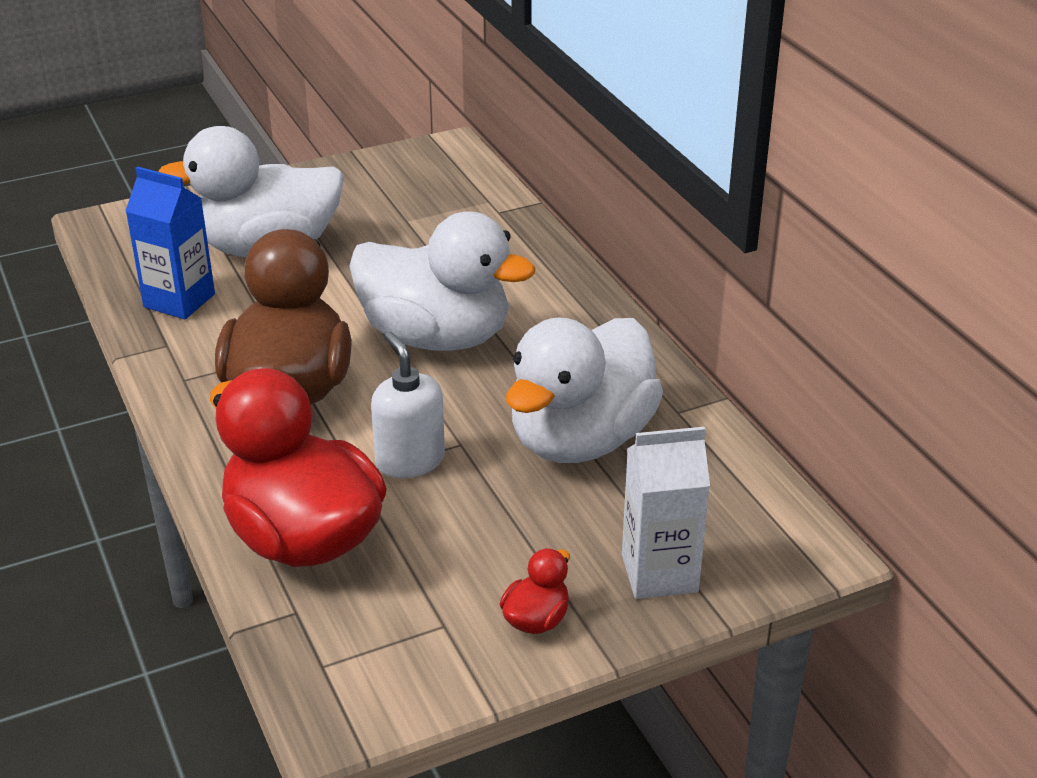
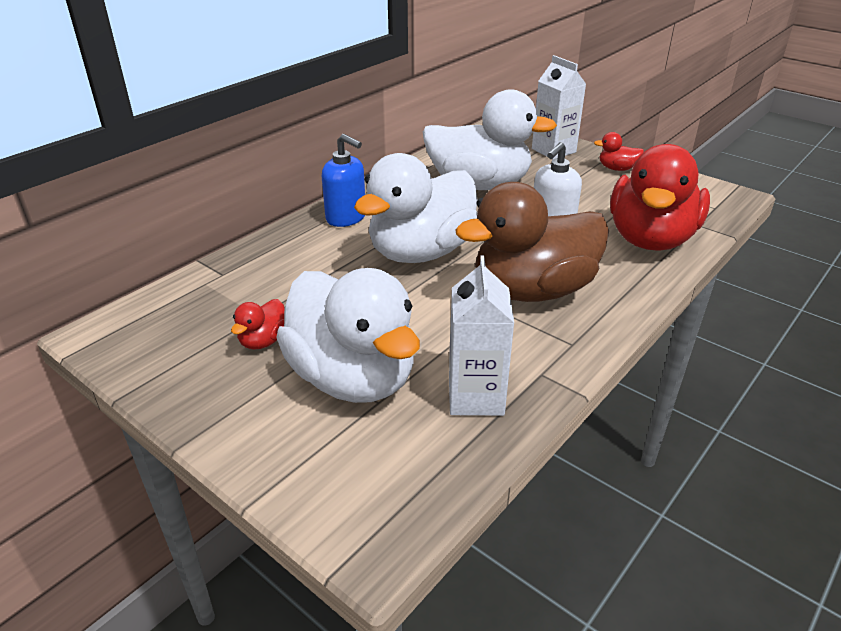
camera: 115 degrees left, 0 degrees up
blue carton [125,166,215,319] -> white carton [449,256,514,416]
white duck [350,212,535,351] -> white duck turned 135 degrees counterclockwise [354,153,478,263]
none -> red duck [231,299,285,350]
none -> blue soap dispenser [322,134,365,227]

